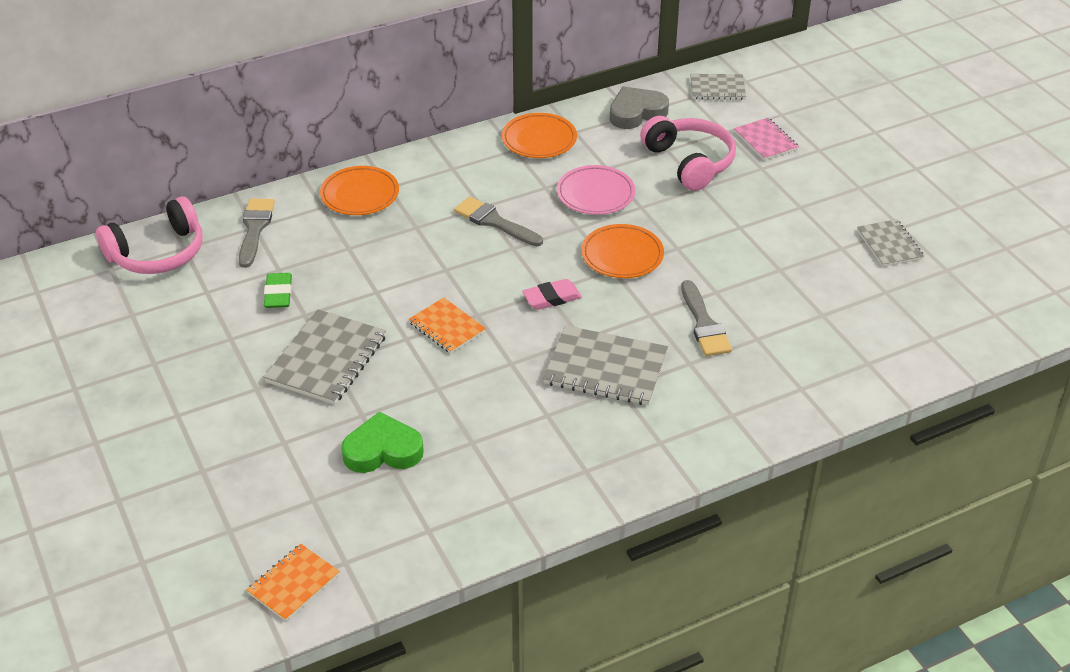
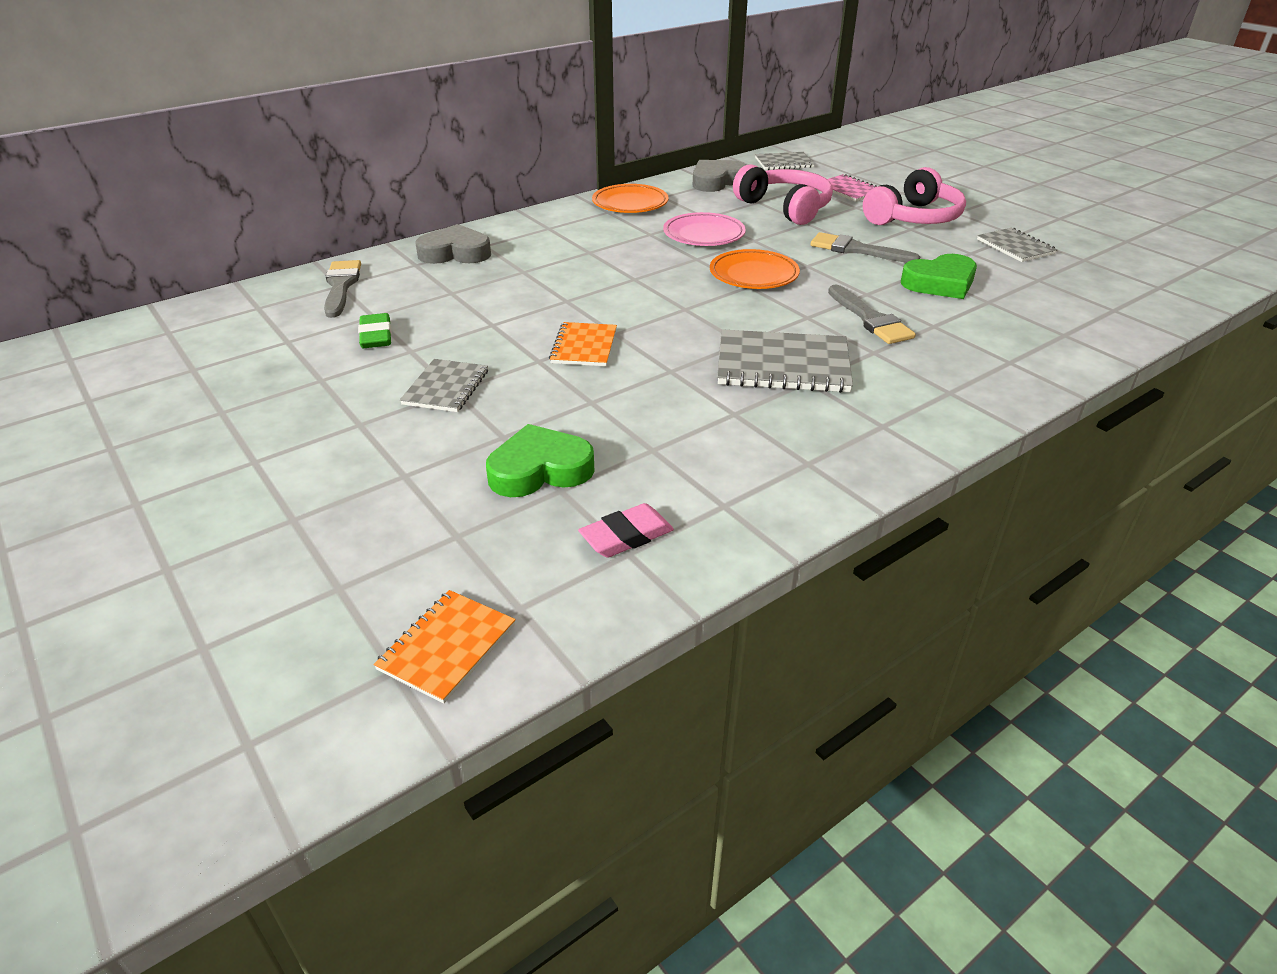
camera: 10 degrees left, 5 degrees down
pink headphones [96,196,203,274] -> pink headphones moved to [863,167,966,225]
grey notebook [264,309,386,405] -> grey notebook [400,359,488,412], size x0.61
orange plate [320,166,399,215] -> grey heart [416,224,491,264]
orange notebook [408,297,486,354] -> orange notebook turned 60 degrees clockwise [549,322,617,366]
grey brush [454,196,543,246] -> grey brush moved to [810,232,920,263]
pink eraser [522,279,582,310] -> pink eraser moved to [578,503,674,558]
none -> green heart [901,254,977,299]

